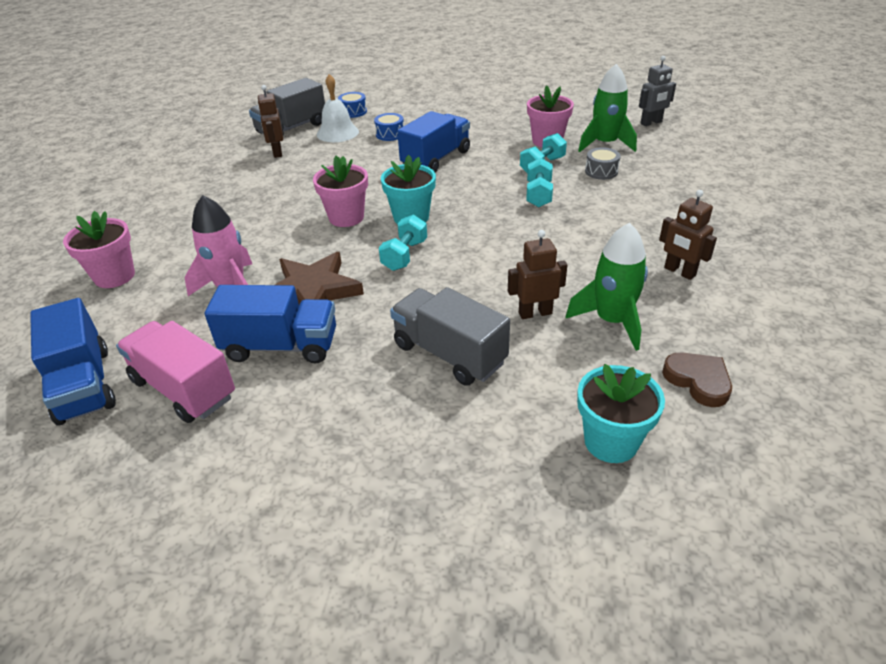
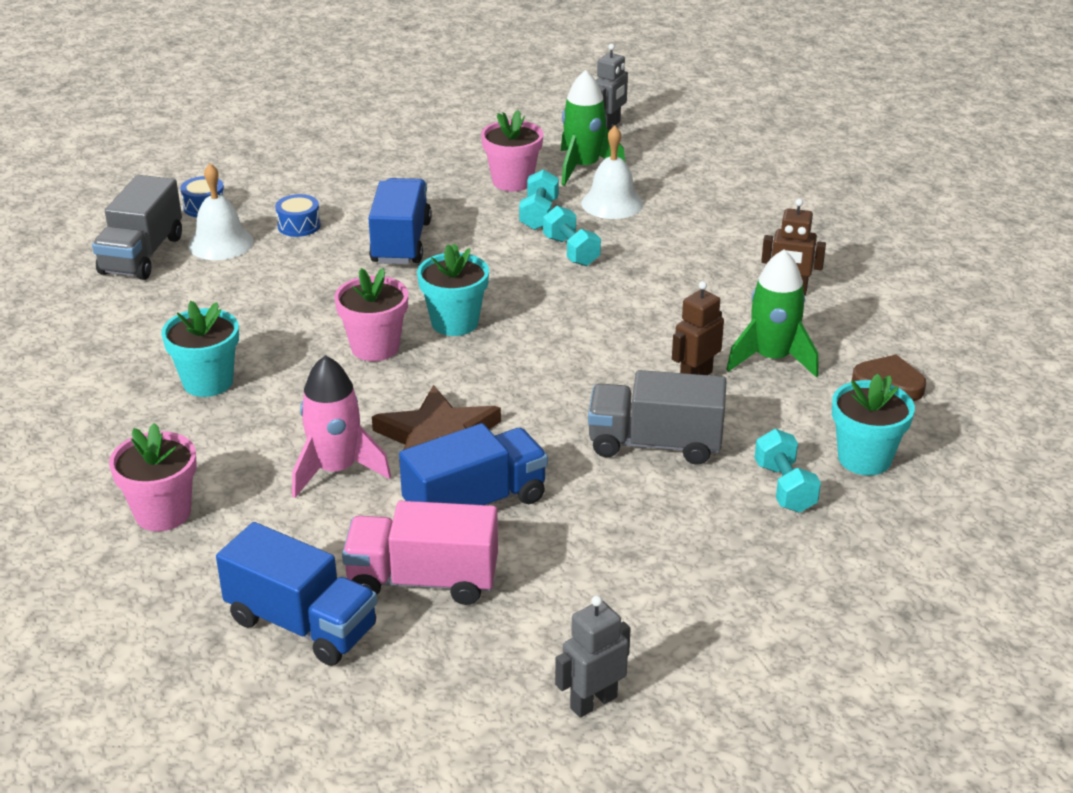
camera: 35 degrees left, 5 degrees down
brown robot [257,85,283,158] -> none
turquoise dumbbell [379,214,427,271] -> turquoise dumbbell moved to [755,429,821,513]
grey drum [585,147,621,180] -> white bell [581,126,643,219]
none -> turquoise flower pot [161,301,239,397]
none -> grey robot [555,596,631,718]

